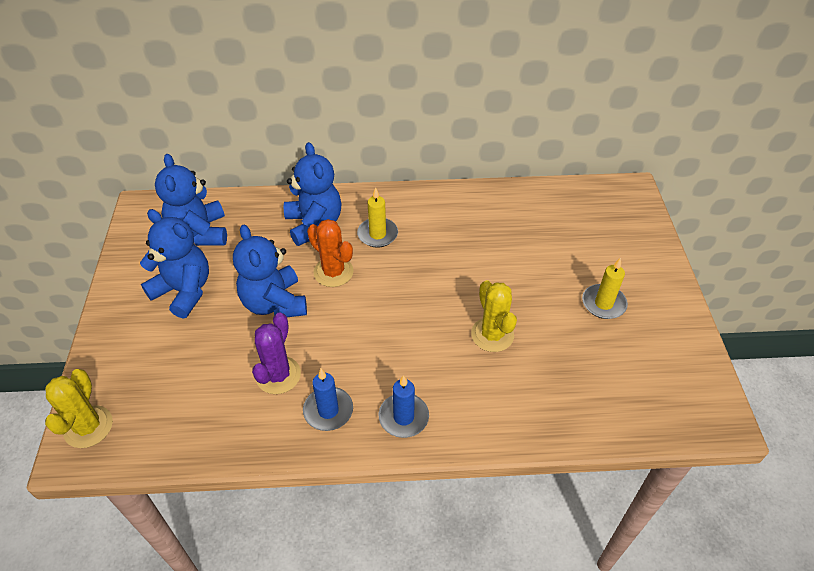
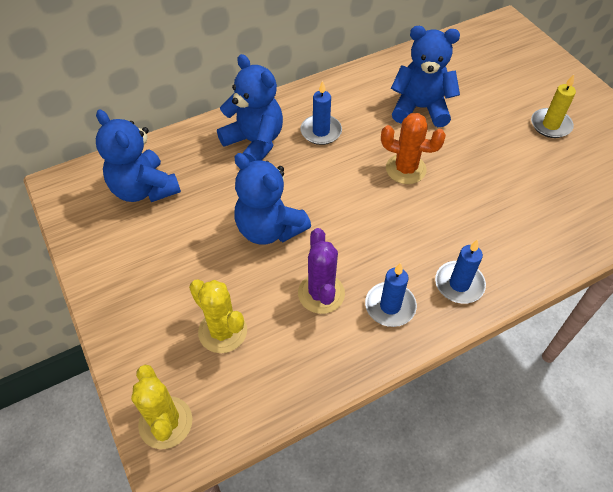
camera: 25 degrees left, 5 degrees up
blue teddy bear [140,209,209,318] -> blue teddy bear moved to [391,26,460,127]
orange cactus [307,219,354,287] -> orange cactus moved to [381,113,446,184]
yellow candle [357,187,398,247] -> blue candle [300,81,342,145]
yellow cactus [471,280,517,352] -> yellow cactus moved to [189,280,247,353]

